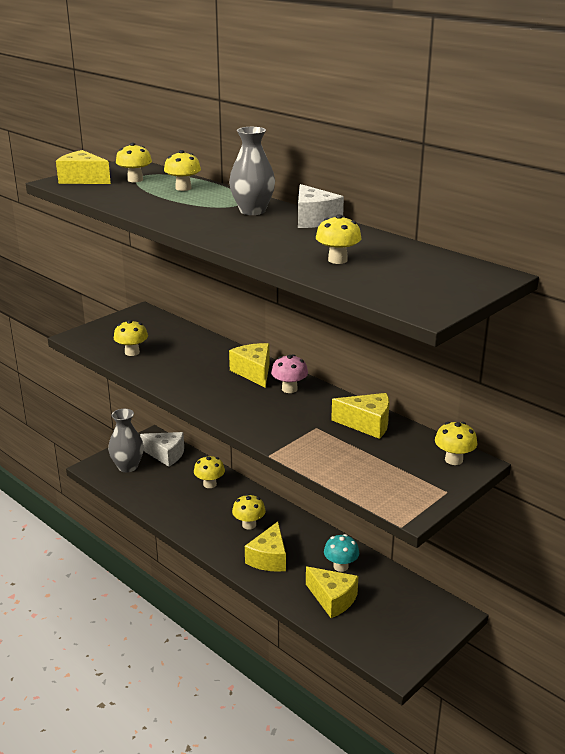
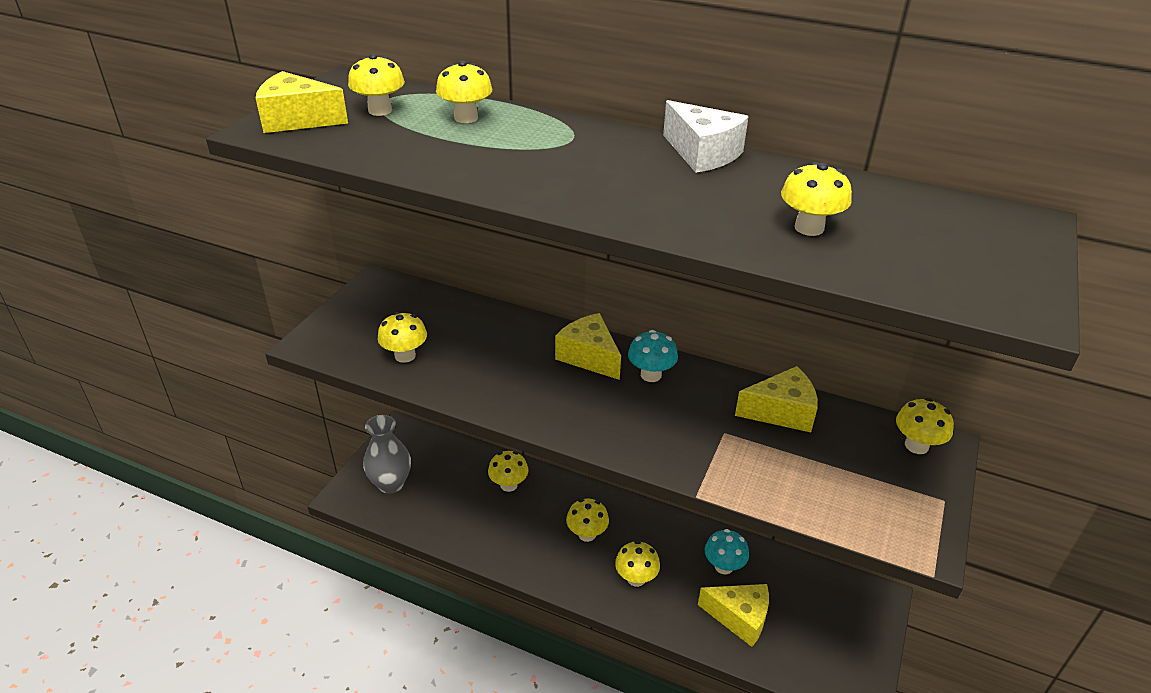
camera: 20 degrees left, 10 degrees up
white cheese [140,432,184,467] -> none
grey vase [229,127,275,215] -> none
yellow cheese [245,522,286,572] -> yellow mushroom [615,541,660,587]
pink mushroom [271,354,308,393] -> turquoise mushroom [628,330,678,382]

